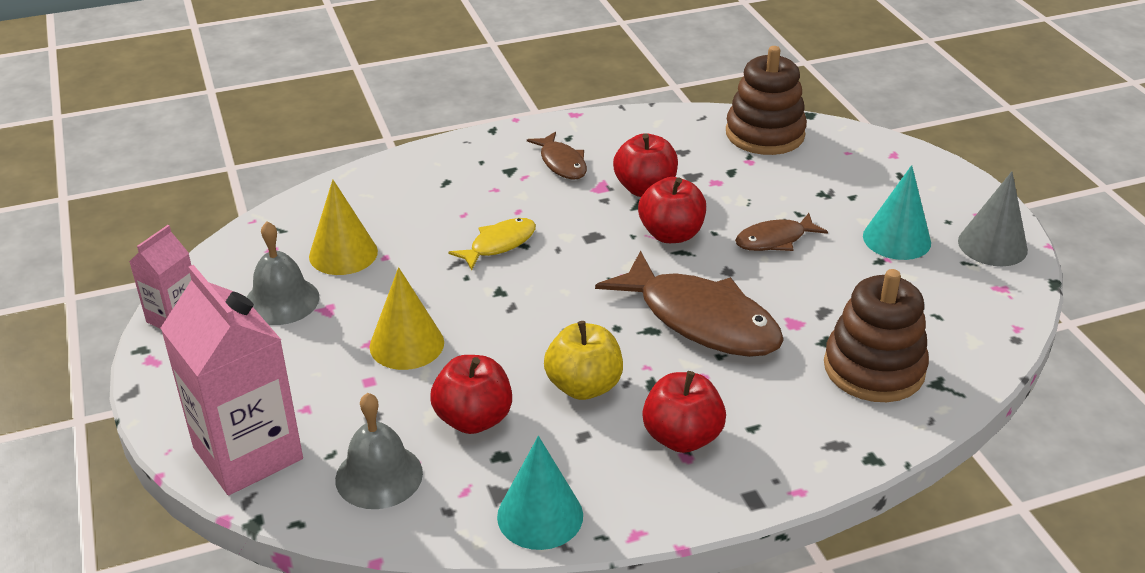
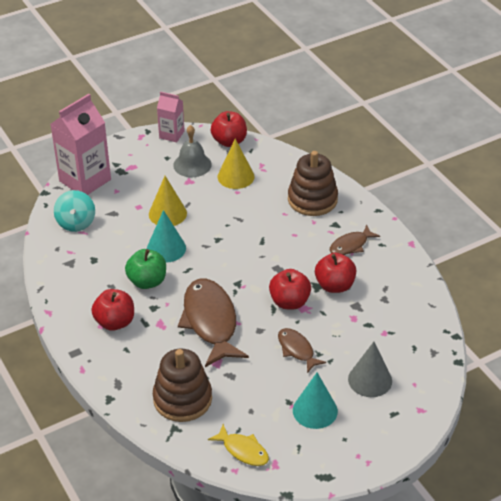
camera: 80 degrees right, 5 degrees up
grey bell [335,393,423,509] -> turquoise spinning top [54,190,95,232]
red apple [430,355,512,434] -> red apple moved to [211,111,247,147]
yellow fish [448,218,536,270] -> yellow fish moved to [208,424,269,466]
turquoise cone [497,436,583,550] -> turquoise cone moved to [147,210,186,263]
yellow apple [544,321,623,400] -> green apple [125,249,166,289]
brown fish [595,251,784,357] -> brown fish turned 135 degrees clockwise [178,279,249,367]
brown stacking toy [726,46,807,155] -> brown stacking toy moved to [288,151,338,216]
grey cone [958,171,1028,266] -> grey cone moved to [348,342,392,397]

